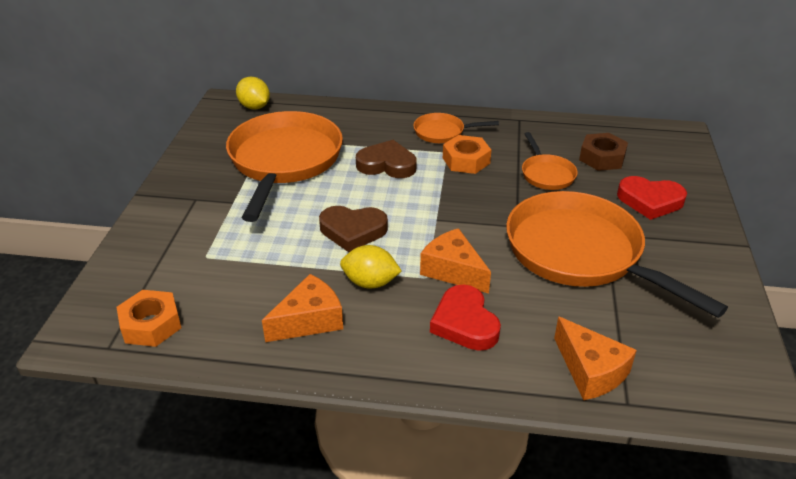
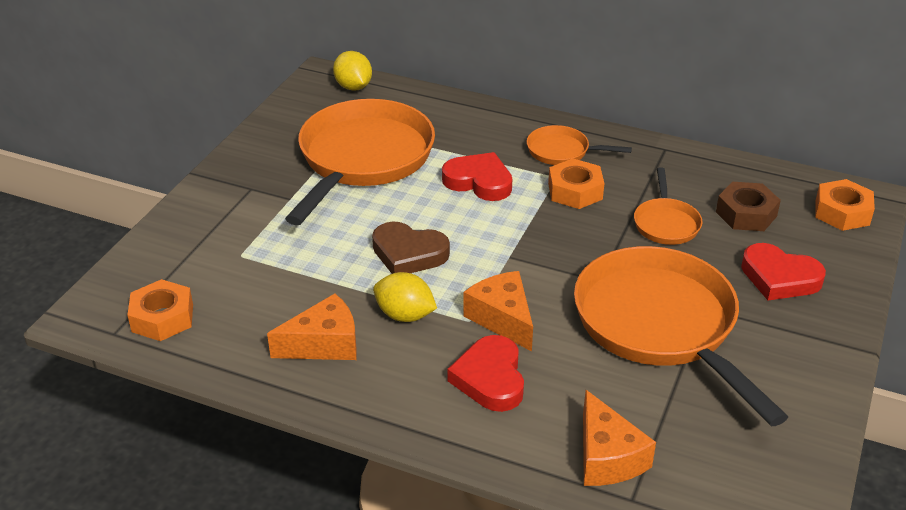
camera: 15 degrees right, 0 degrees up
brown heart [356,140,417,178] -> red heart [442,152,512,201]
none -> orange nut [815,179,875,231]

